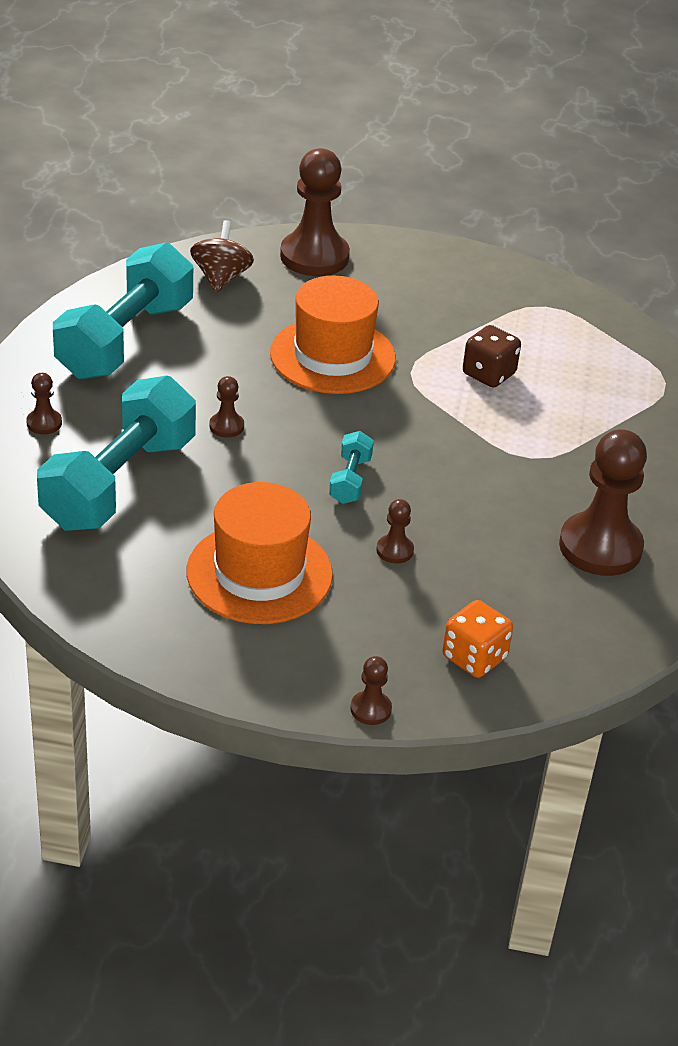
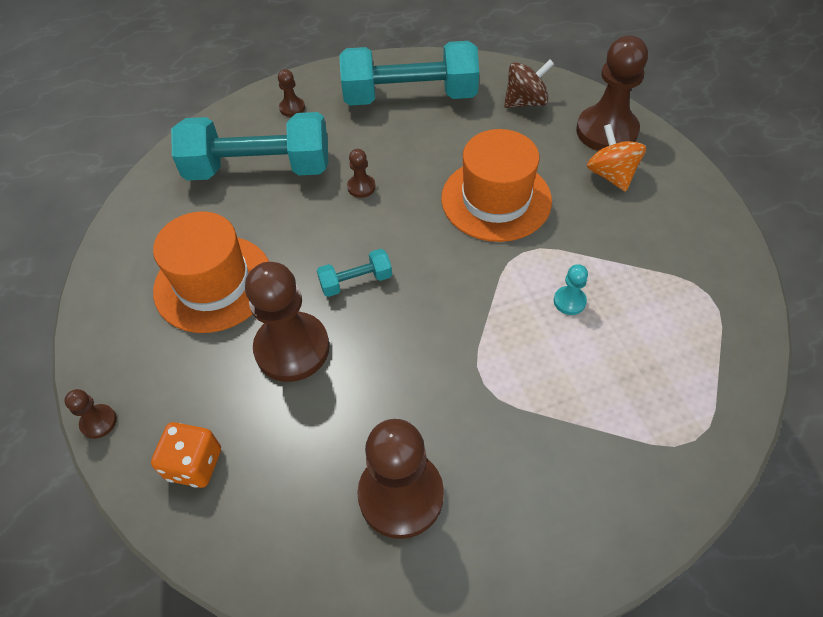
camera: 65 degrees right, 15 degrees up
brown pawn [376,499,414,563] -> brown pawn [245,262,330,382], size x2.26
brown dice [463,325,521,388] -> turquoise pawn [554,264,588,315]
none -> orange spinning top [587,124,646,192]

